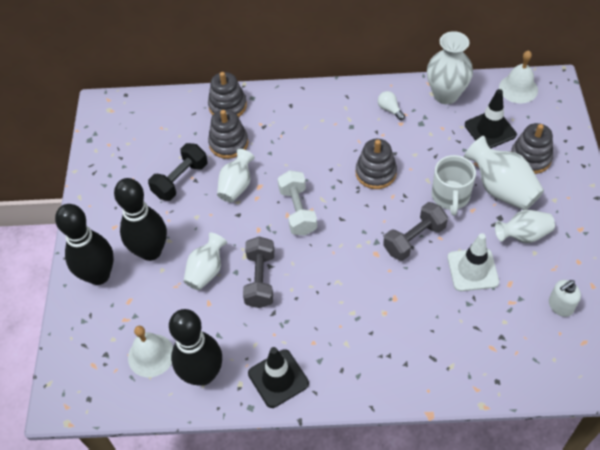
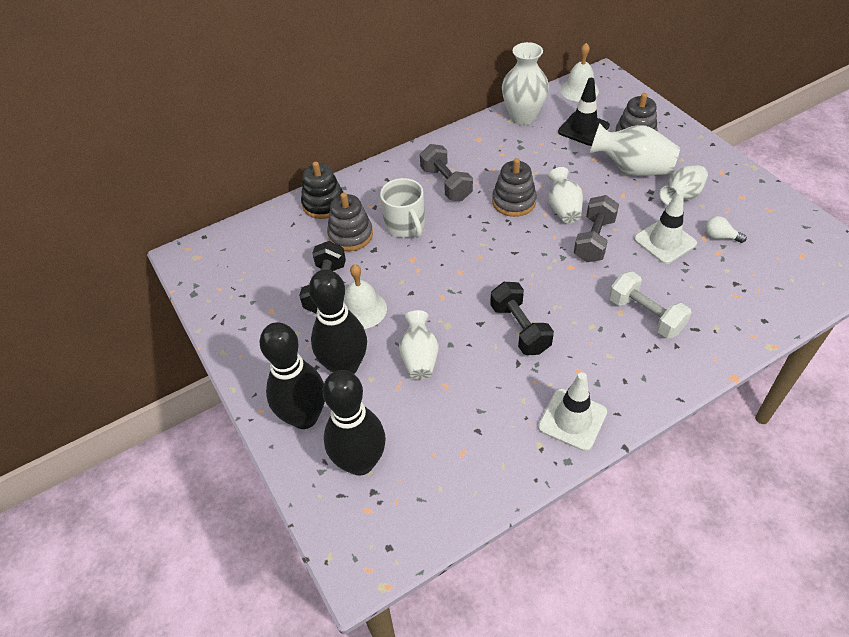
camera: 30 degrees left, 5 degrees down
white bell [128,326,173,377] -> white bell moved to [344,264,387,329]
black bowling pin [169,309,222,386] -> black bowling pin moved to [323,370,386,475]
grey stacking toy [208,72,247,117] -> black stacking toy [301,161,344,219]
white vase [217,149,255,202] -> white vase moved to [548,167,583,223]
grey dumbbell [243,236,274,308] -> grey dumbbell moved to [420,144,473,201]
black traffic cone [248,347,309,408] -> white traffic cone [538,372,607,451]
white dumbbell [278,170,317,236] -> white dumbbell moved to [609,271,692,339]
white light bulb [378,91,405,120] -> white light bulb moved to [705,216,747,243]
white mug [432,155,476,216] -> white mug moved to [380,178,425,238]
white soap dispenser [549,280,581,317] -> none
none -> black dumbbell [490,282,554,355]

